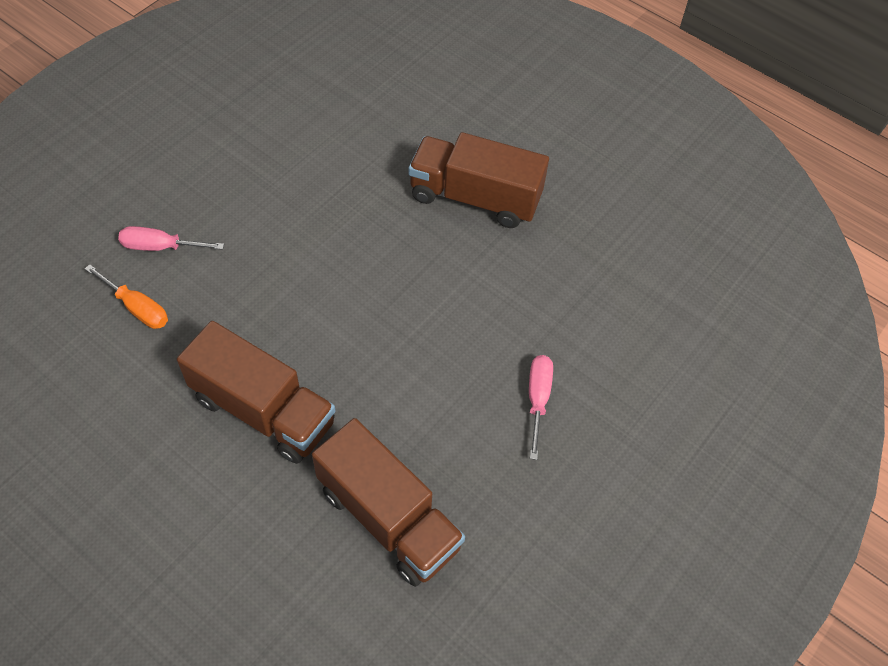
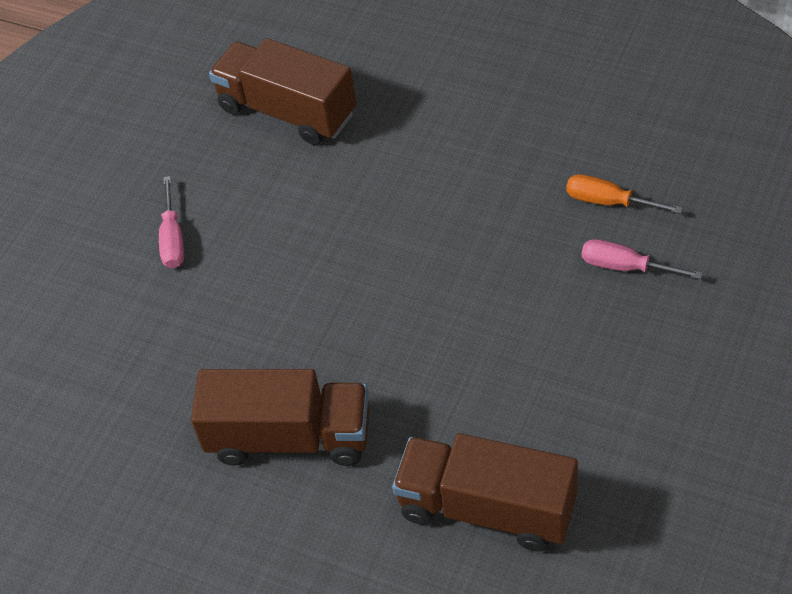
camera: 175 degrees right, 5 degrees down
pink screwdriver [118,226,224,251] -> pink screwdriver turned 150 degrees counterclockwise [582,239,703,279]
brown truck [177,321,335,464] -> brown truck moved to [392,433,578,552]

